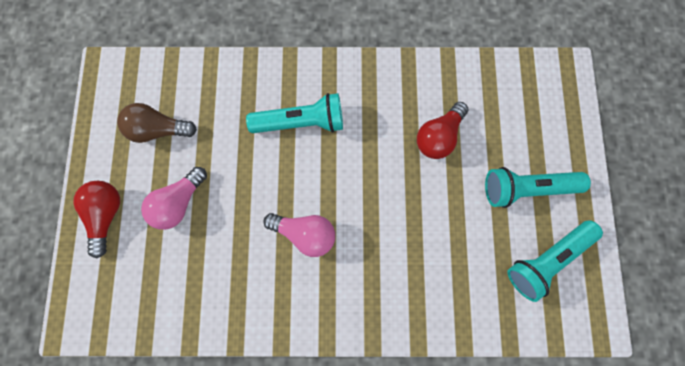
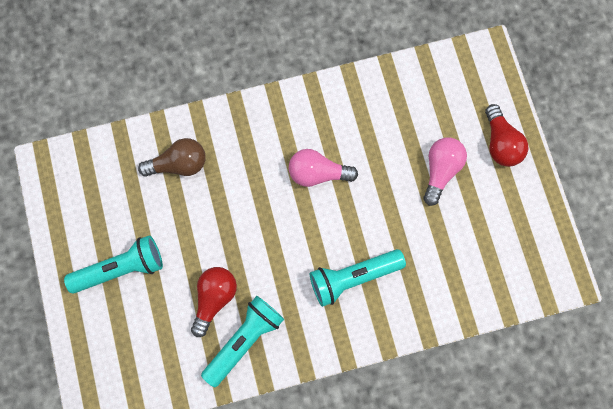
camera: 165 degrees right, 0 degrees up
brown light bulb [117,103,197,143] -> brown light bulb moved to [138,138,205,177]
turquoise flashlight [507,220,603,302] -> turquoise flashlight moved to [201,296,284,387]

